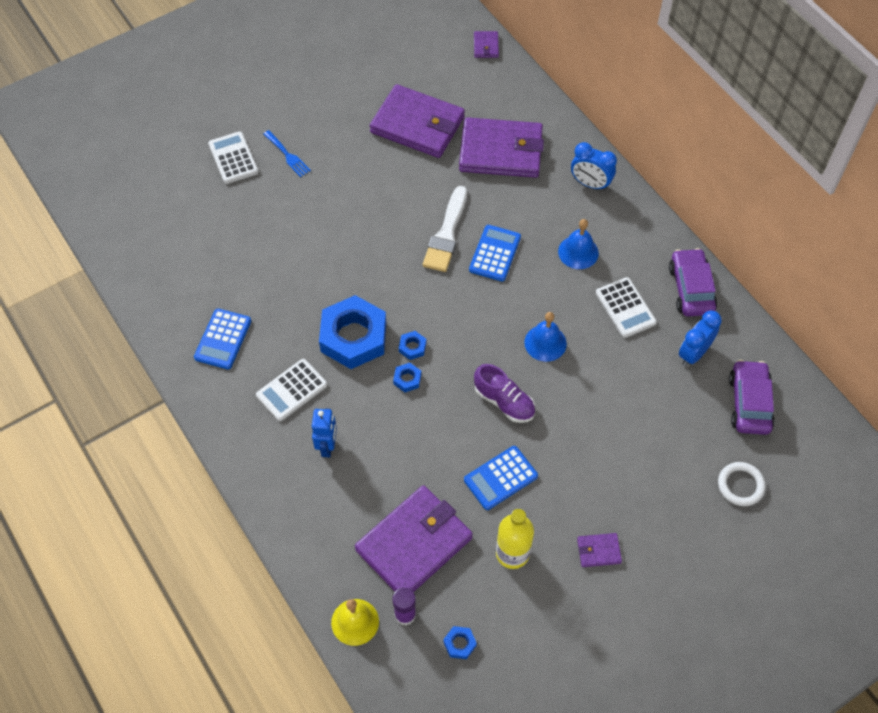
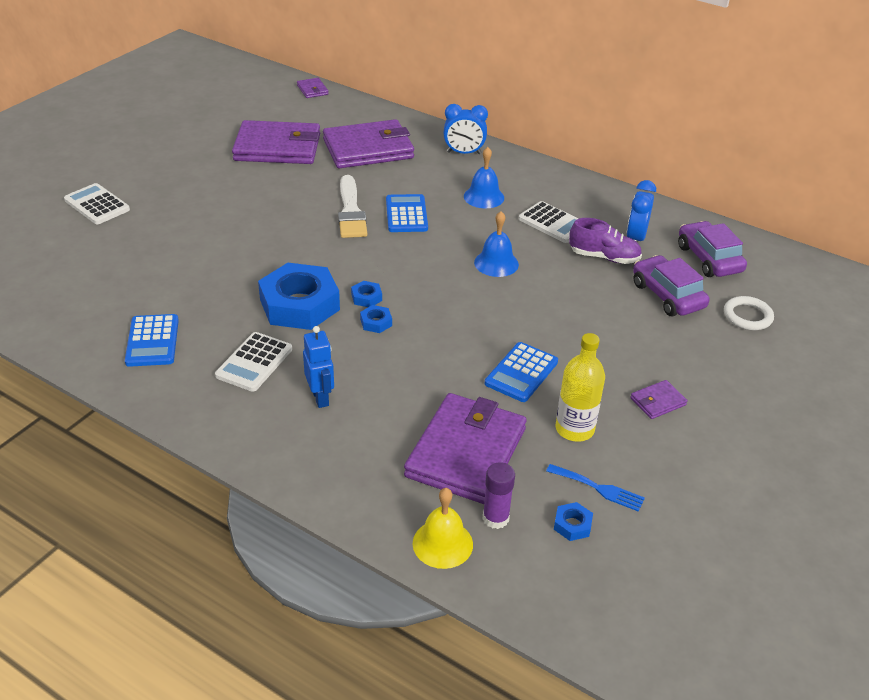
camera: 25 degrees left, 20 degrees down
blue fork [263,130,311,177] -> blue fork moved to [546,464,645,512]
purple shoe [474,364,535,423] -> purple shoe moved to [569,218,642,264]
purple car [669,248,717,316] -> purple car moved to [633,255,710,316]

